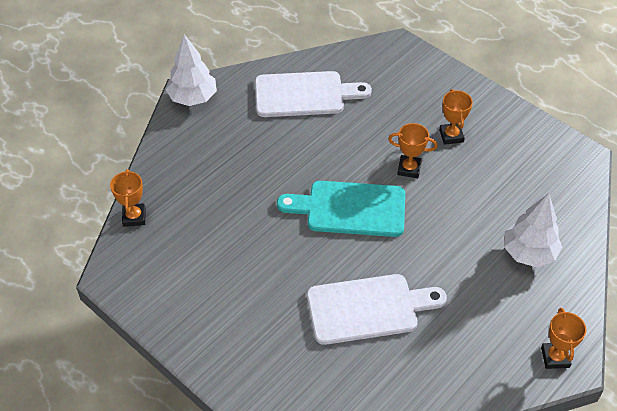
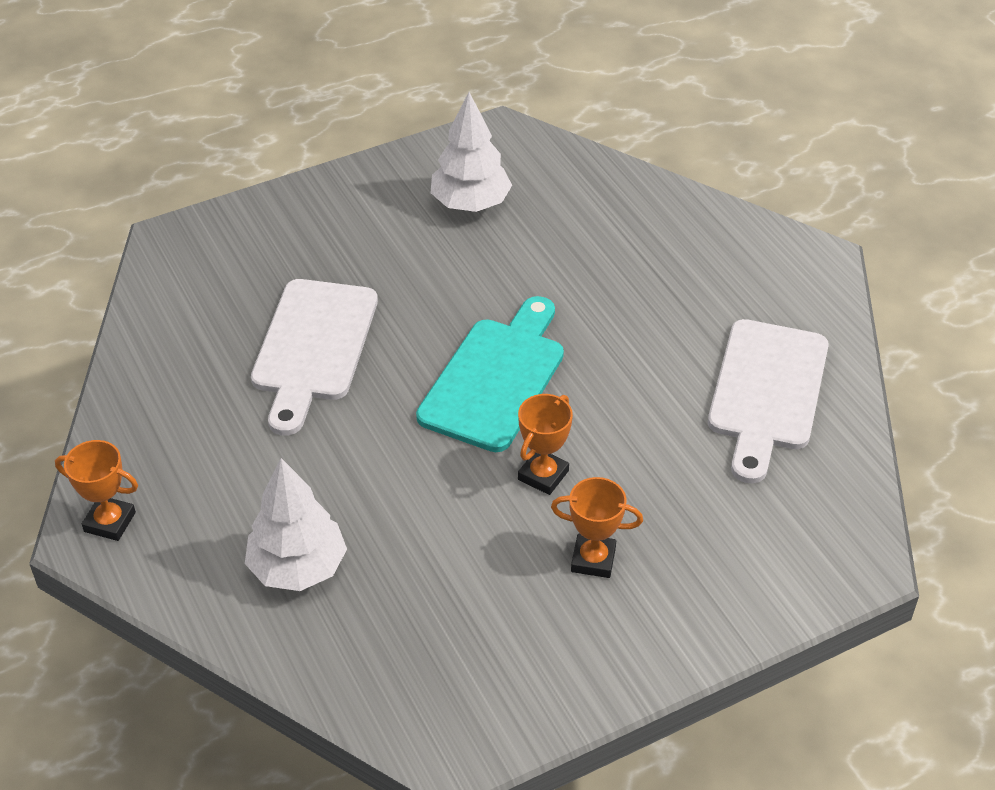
camera: 110 degrees right, 5 degrees down
orange trophy [110,169,145,227] -> none
white tree [166,34,217,106] -> white tree moved to [431,92,512,212]

